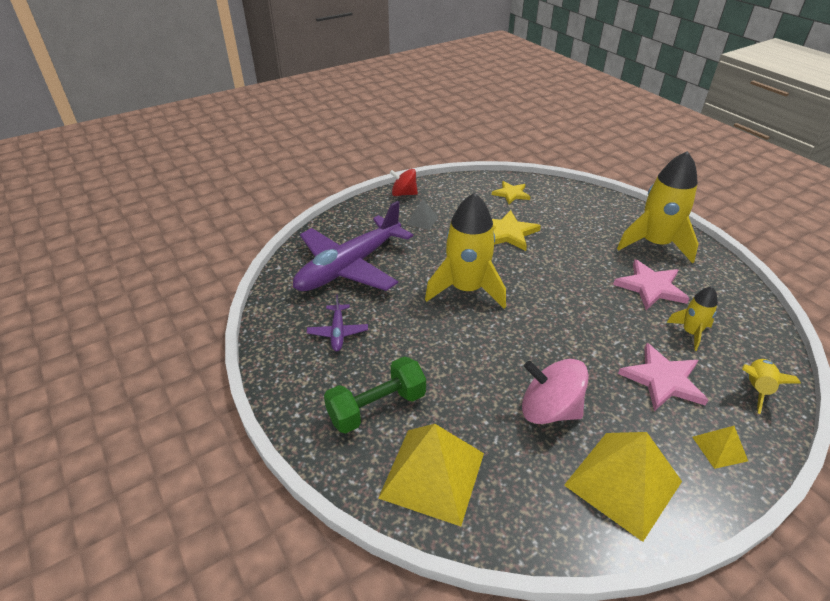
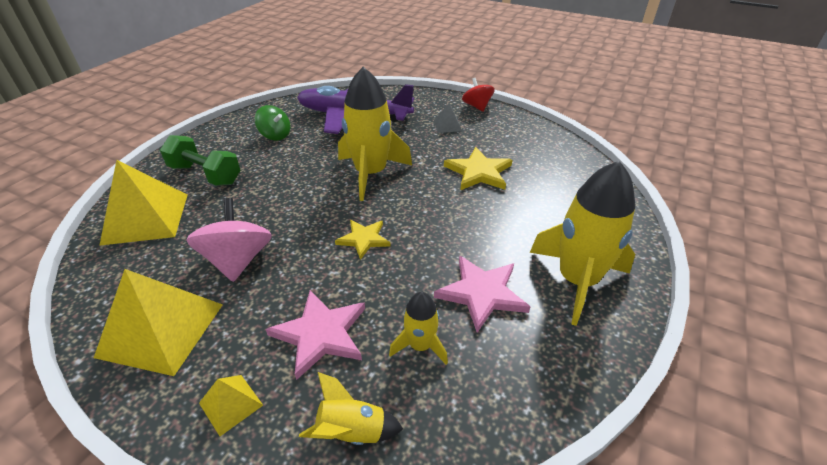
camera: 60 degrees right, 0 degrees up
purple plane [307,294,368,351] -> green spinning top [254,105,290,141]
yellow star [492,181,530,204] -> yellow star moved to [335,220,391,260]

